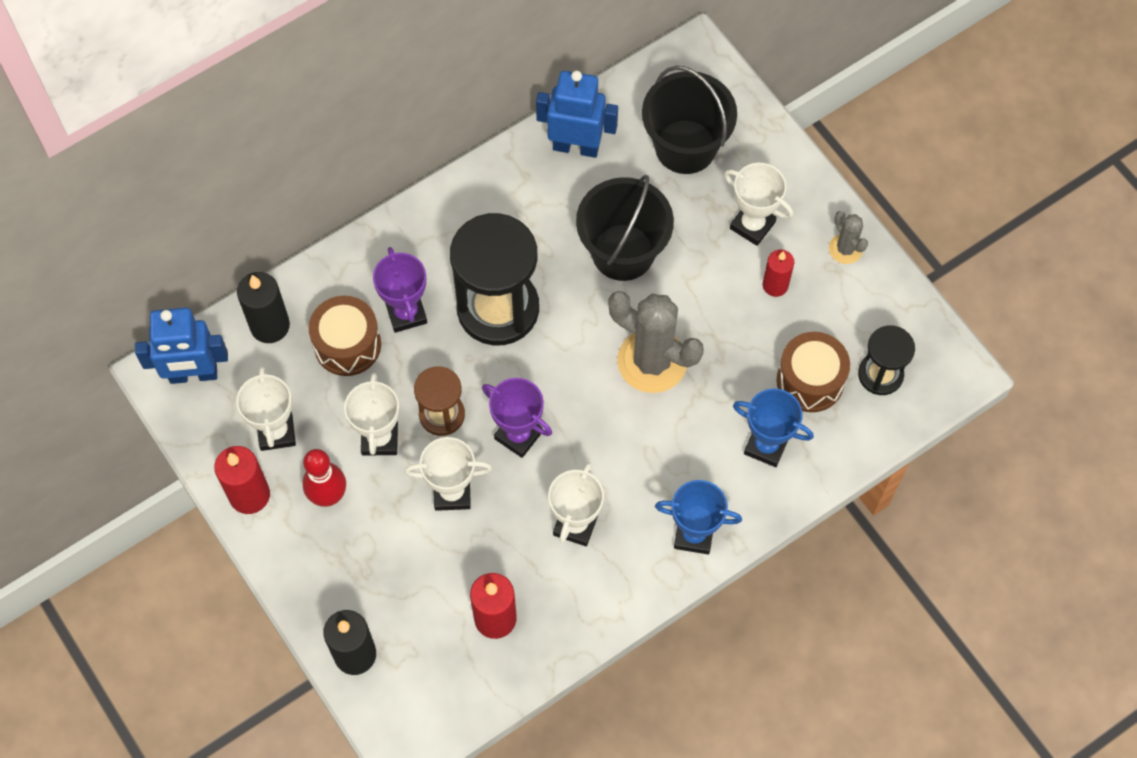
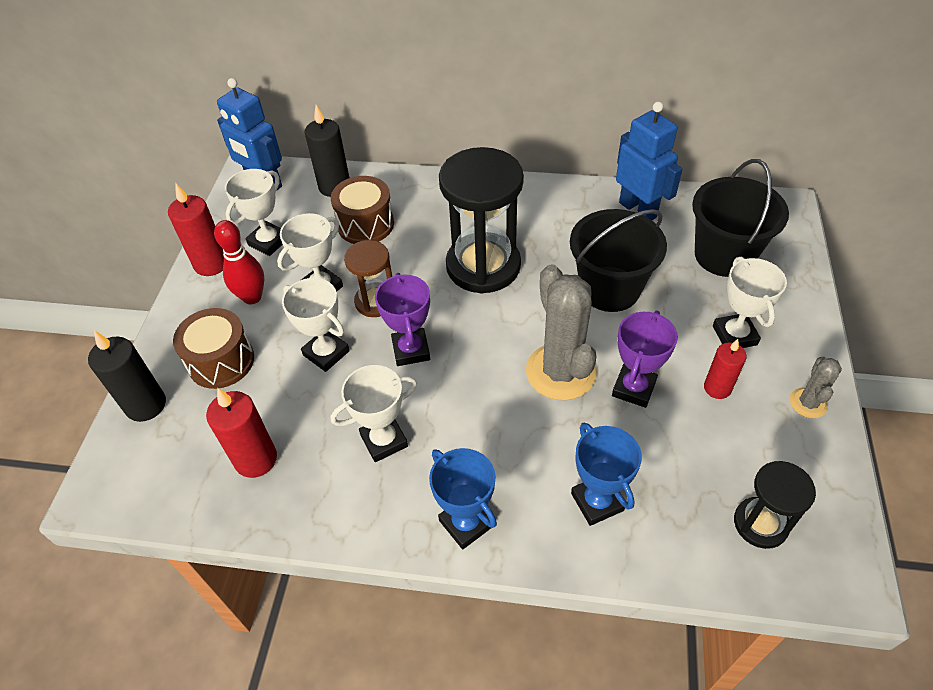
camera: 45 degrees right, 15 degrees down
purple trophy [373,247,427,333] -> purple trophy moved to [612,311,678,408]
brown drum [777,332,850,412] -> brown drum moved to [173,308,254,389]

